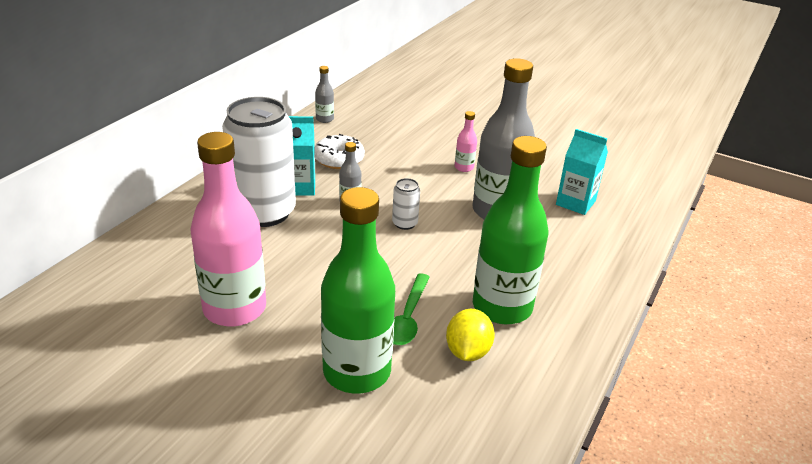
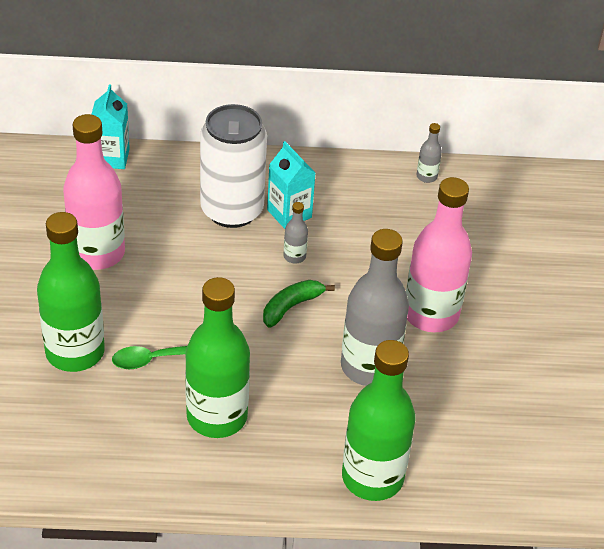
camera: 60 degrees right, 10 degrees up
white donut [315,134,365,169] -> none
white can [392,178,420,230] -> green banana [263,280,335,328]
yellow lemon [446,309,495,361] -> none
pink bottle [455,111,477,172] -> pink bottle [406,177,472,332], size x2.38
turquoise carton [556,129,608,215] -> turquoise carton moved to [91,84,130,169]
none -> green bottle [342,340,416,501]

